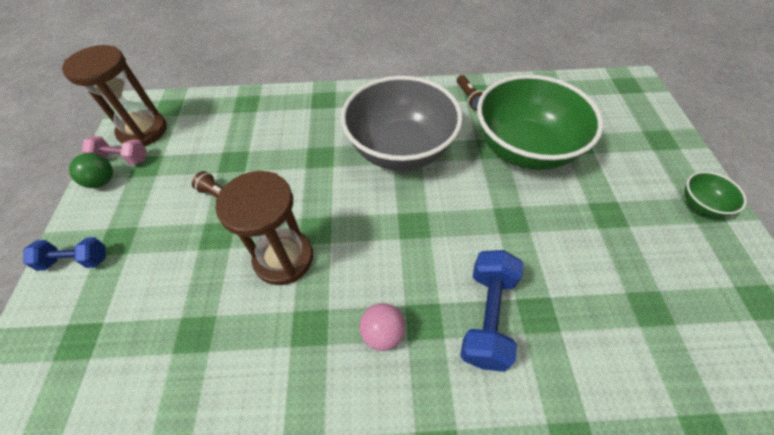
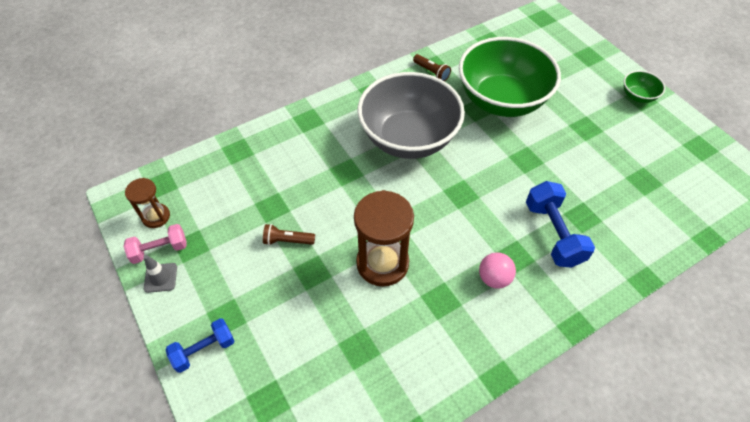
camera: 30 degrees left, 0 degrees up
brown hourglass [62,45,167,146] -> brown hourglass [125,178,170,228], size x0.55
green ball [69,153,113,188] -> grey traffic cone [144,255,177,293]

